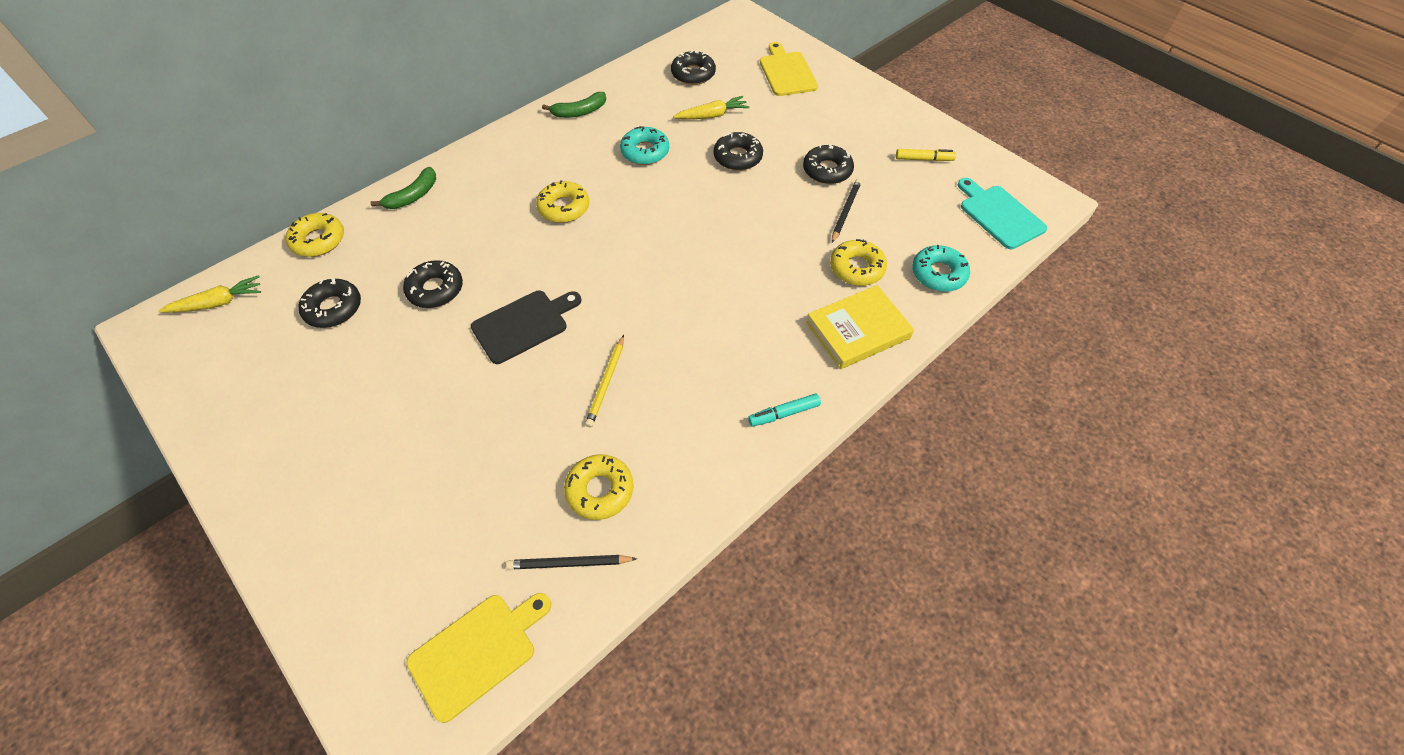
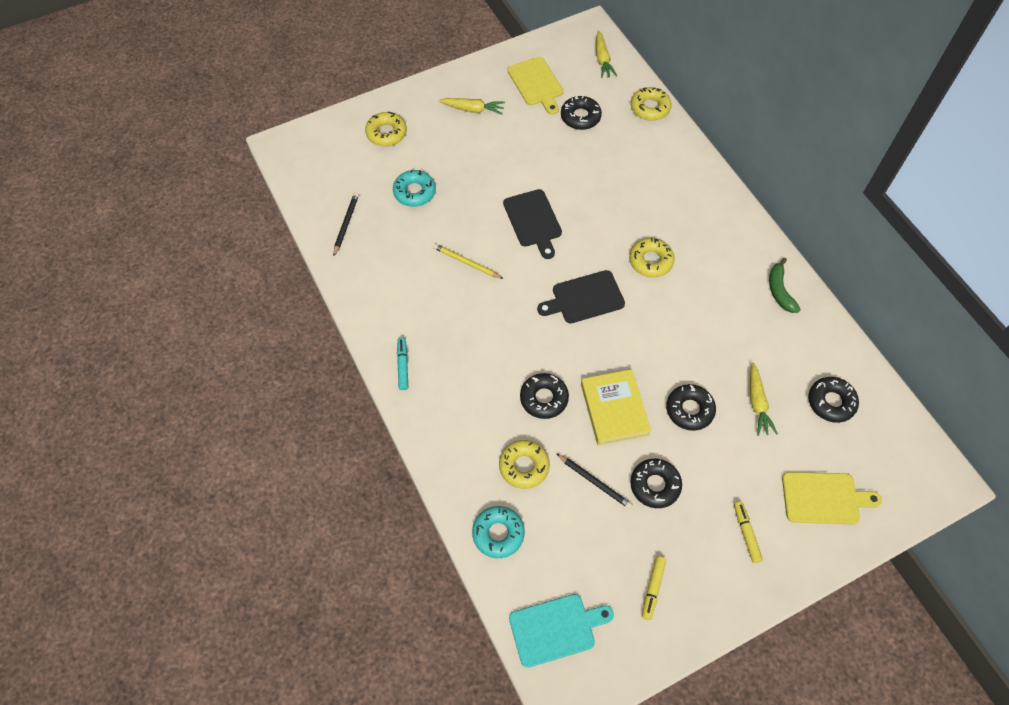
camera: 105 degrees right, 5 degrees up
green banana [371,167,436,209] -> none
black donut [403,260,463,308] -> black donut moved to [520,373,569,419]
yellow cutting board [406,593,551,723] -> yellow cutting board moved to [507,57,563,115]
yellow donut [564,454,634,520] -> yellow donut moved to [365,112,407,146]
turquoise donut [620,126,669,165] -> turquoise donut moved to [393,170,436,207]
yellow book [806,285,914,369] -> yellow book moved to [581,369,651,445]
none -> yellow carrot [439,98,505,115]
none -> black cutting board [537,270,625,323]
none -> yellow marker [734,501,763,563]

